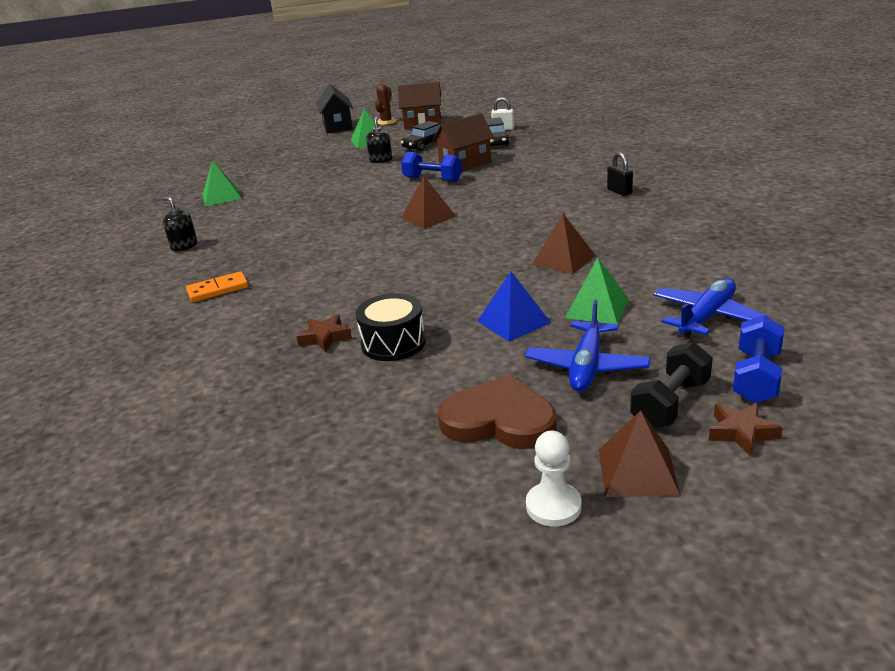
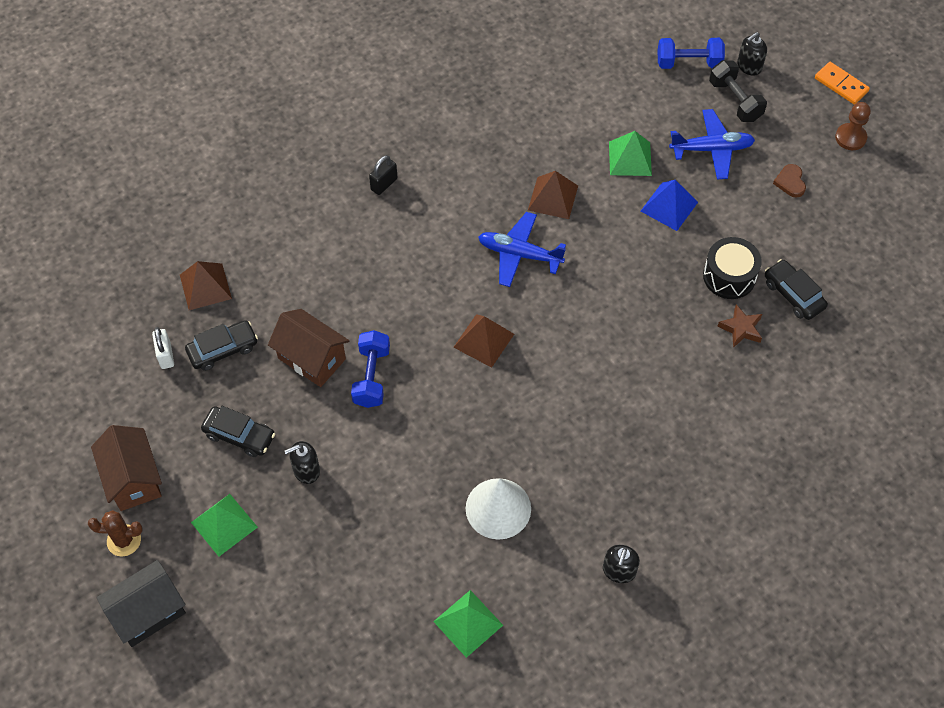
camera: 115 degrees left, 30 degrees up
orange domino [186,271,248,302] -> orange domino moved to [815,62,870,105]
brown heart [438,375,557,449] -> brown heart [773,164,806,197], size x0.48
white pawn [526,431,582,527] -> brown pawn [835,102,871,150]
brown pyramid [599,410,681,497] -> brown pyramid moved to [180,261,232,310]
black dumbbell [630,342,713,428] -> black dumbbell turned 45 degrees clockwise [709,60,767,122]
blue plane [654,278,768,338] -> blue plane moved to [478,212,566,287]
brown star [709,403,783,456] -> black soap dispenser [737,32,767,76]
none -> white cone [465,478,531,540]
none -> black car [765,259,828,320]

